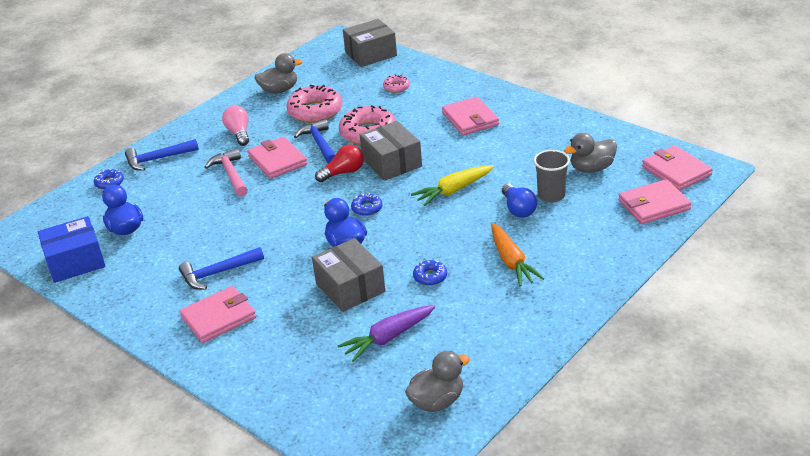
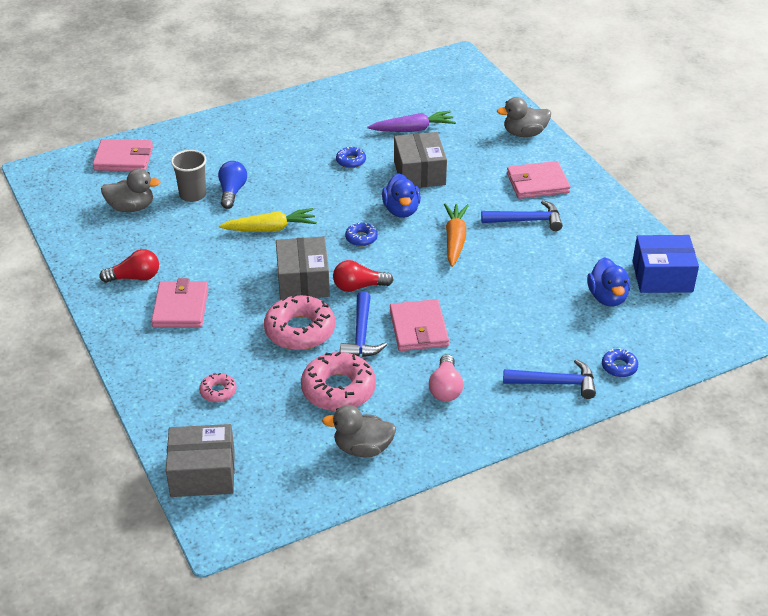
camera: 160 degrees left, 5 degrees up
pink hammer [205,148,248,197] -> none
grey duck [405,351,470,412] -> grey duck moved to [497,97,551,137]
orange carrot [491,223,544,286] -> orange carrot moved to [444,203,469,267]
pink wallet [642,145,713,191] -> none
none -> red light bulb [99,249,159,283]

